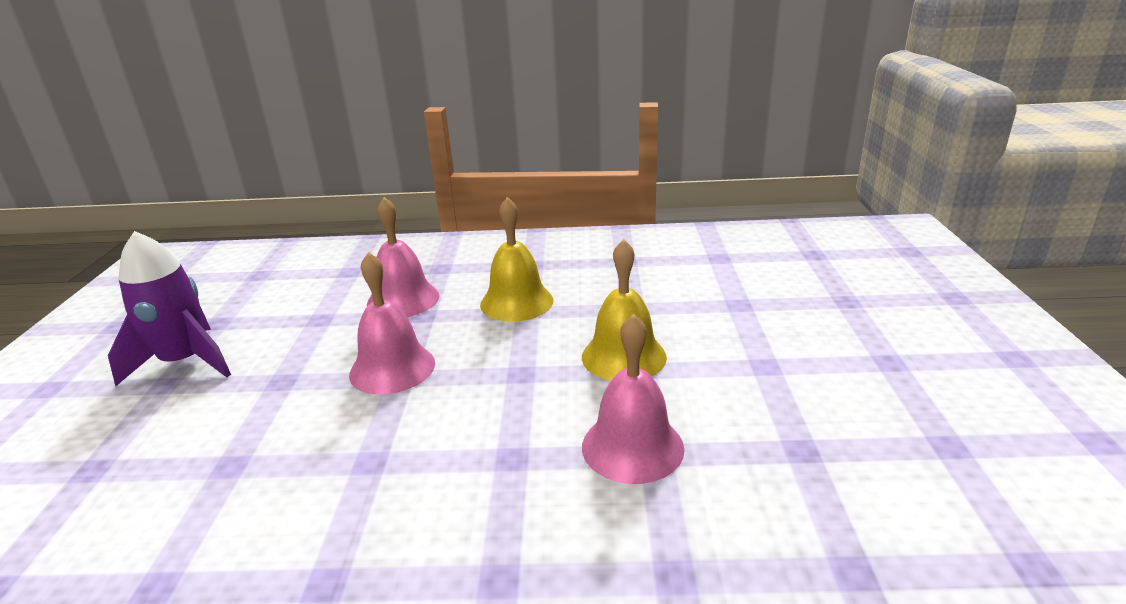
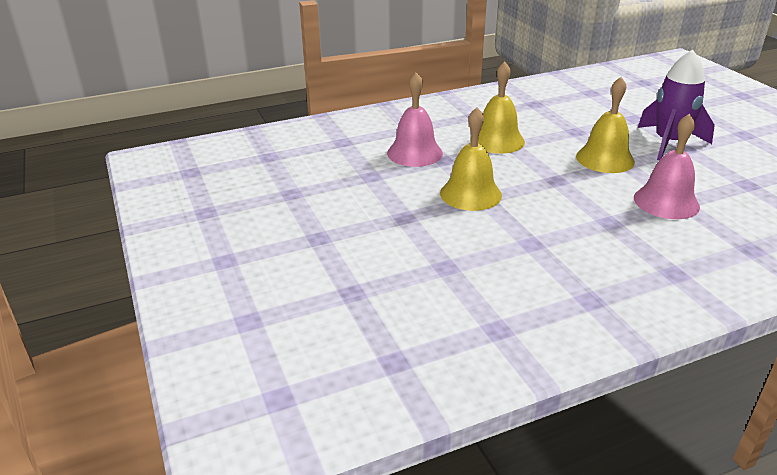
camera: 25 degrees left, 5 degrees up
purple rocket [108,231,231,386] -> purple rocket moved to [638,50,715,160]
pink bell [349,252,435,395] -> yellow bell [440,107,502,211]

